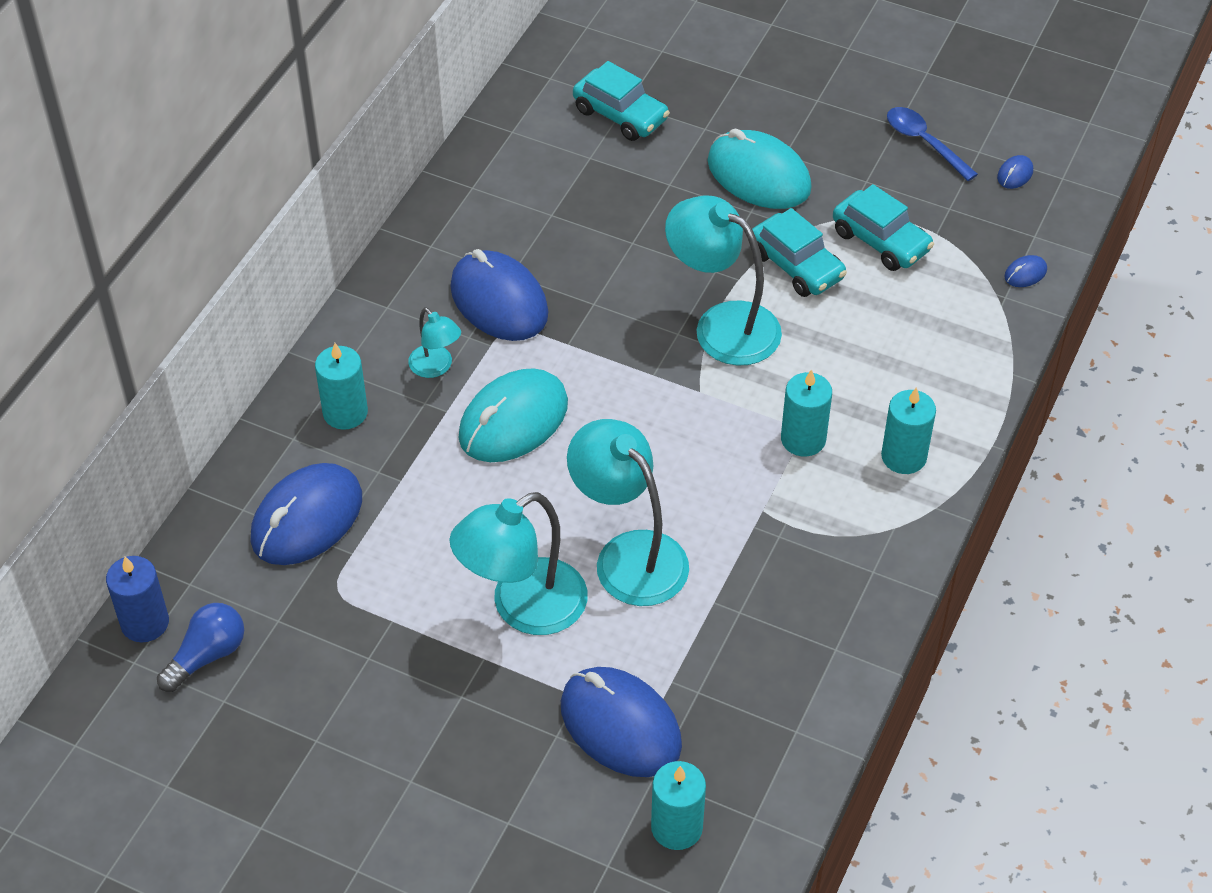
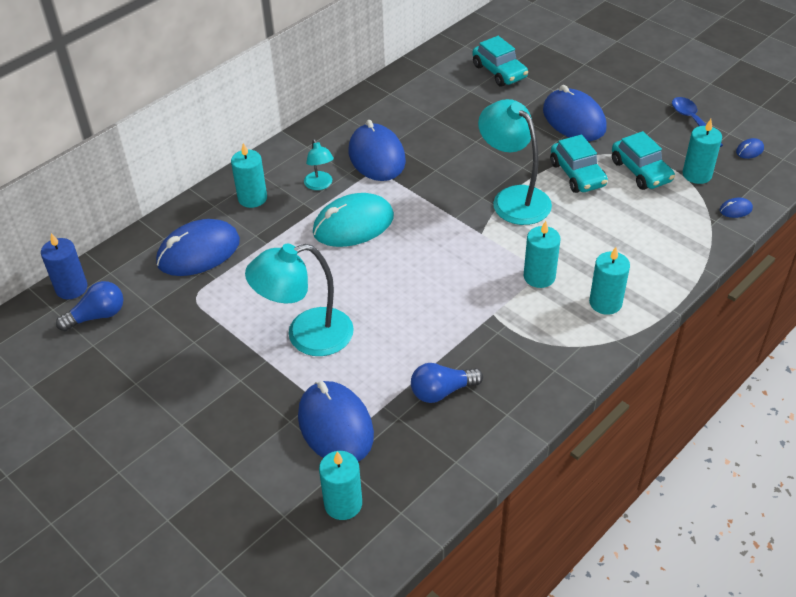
camera: 20 degrees right, 5 degrees down
turquoise lamp [567,419,689,606] -> none
turquoise mouse [708,128,812,209] -> blue mouse [543,85,607,141]
none -> blue light bulb [411,363,483,403]
none -> turquoise candle [683,119,722,184]

